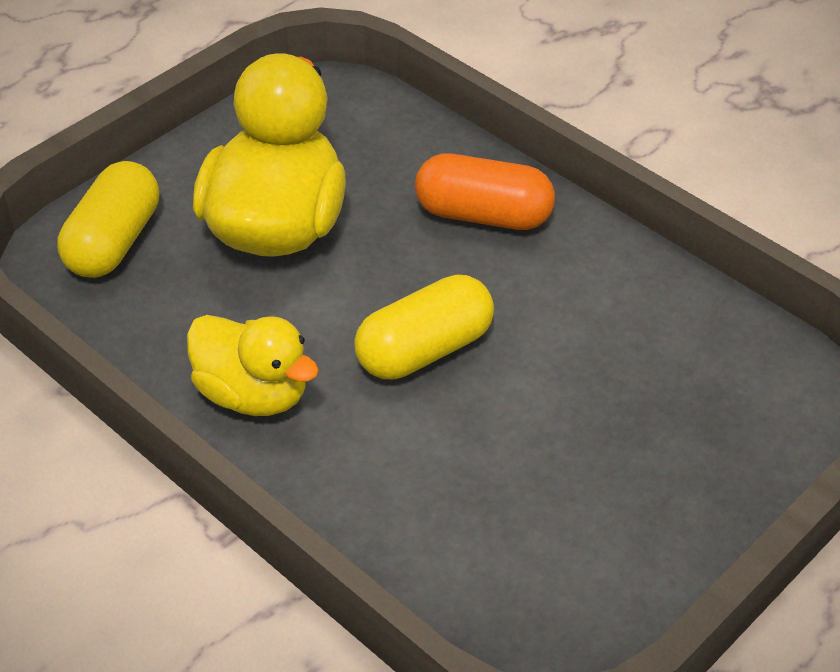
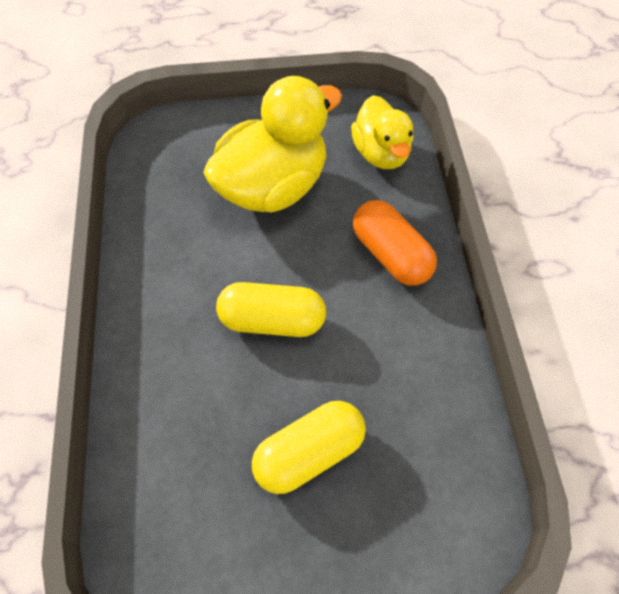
camera: 40 degrees right, 15 degrees up
yellow capsule [58,161,159,278] -> yellow capsule moved to [252,401,366,494]
yellow duck [187,315,319,416] -> yellow duck moved to [351,95,413,169]

